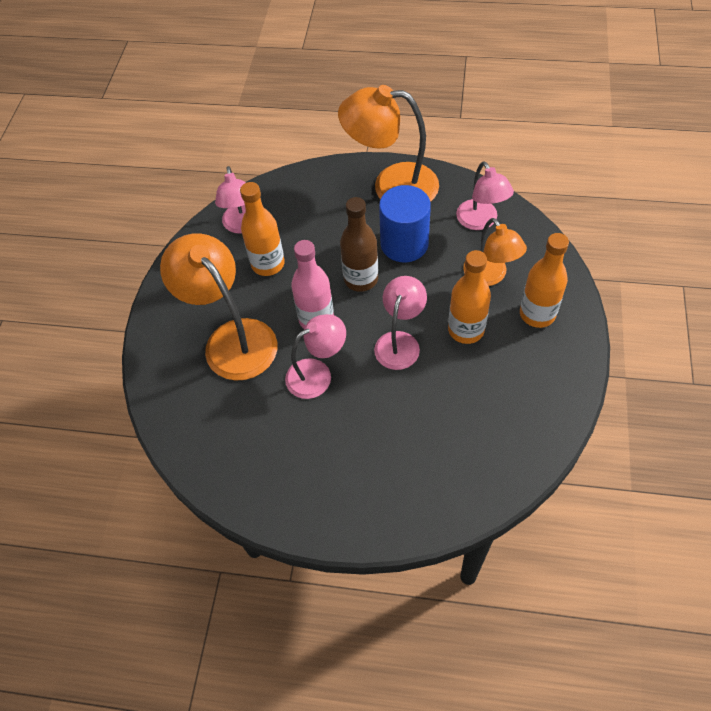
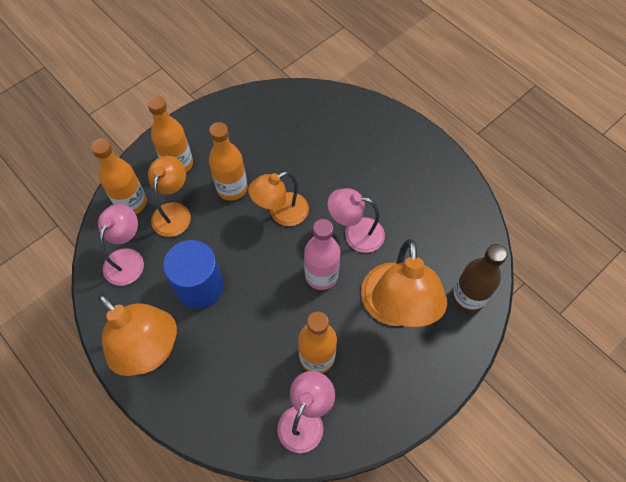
camera: 145 degrees left, 5 degrees up
brown bottle [340,197,378,292] -> brown bottle moved to [452,244,507,313]
pink lamp [374,276,427,370] -> orange lamp [248,171,309,226]
none -> orange bottle [91,138,147,214]

